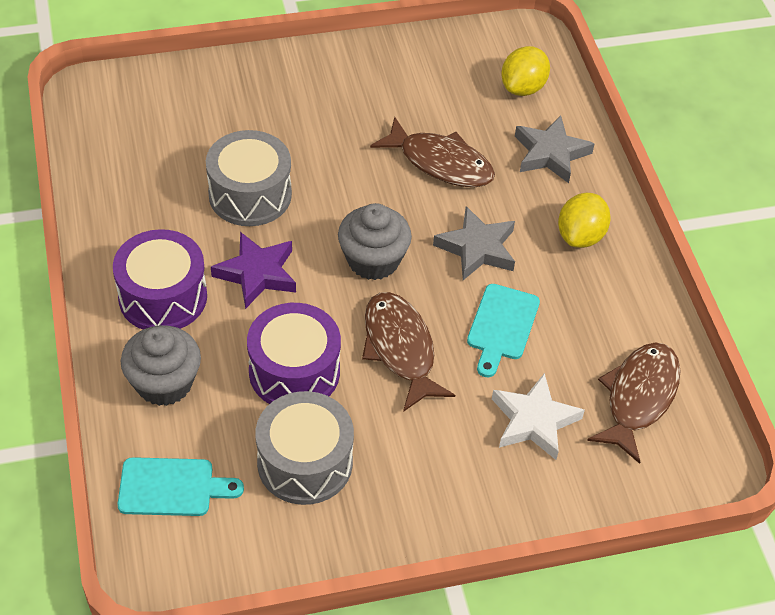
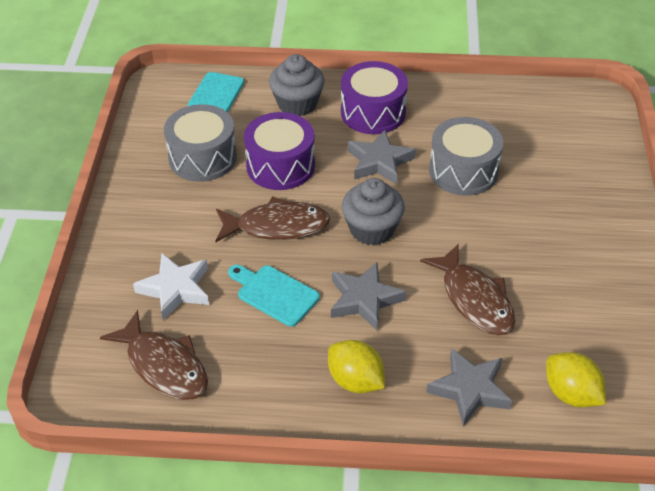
camera: 110 degrees right, 5 degrees down
purple star [211,232,296,309] -> grey star [348,130,416,185]
brown fish [370,117,495,187] -> brown fish turned 75 degrees counterclockwise [420,244,515,335]

